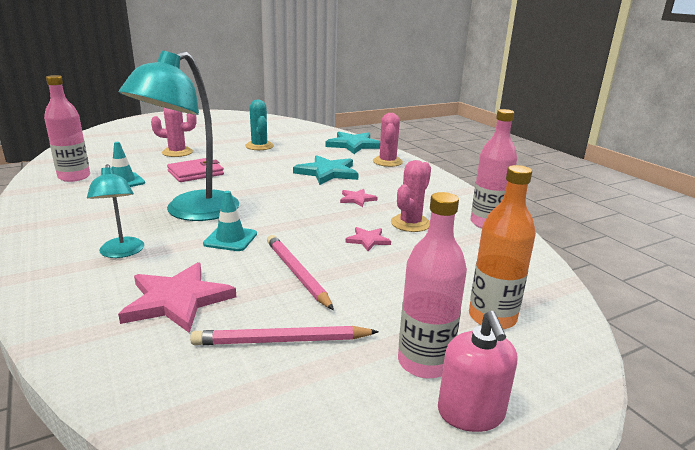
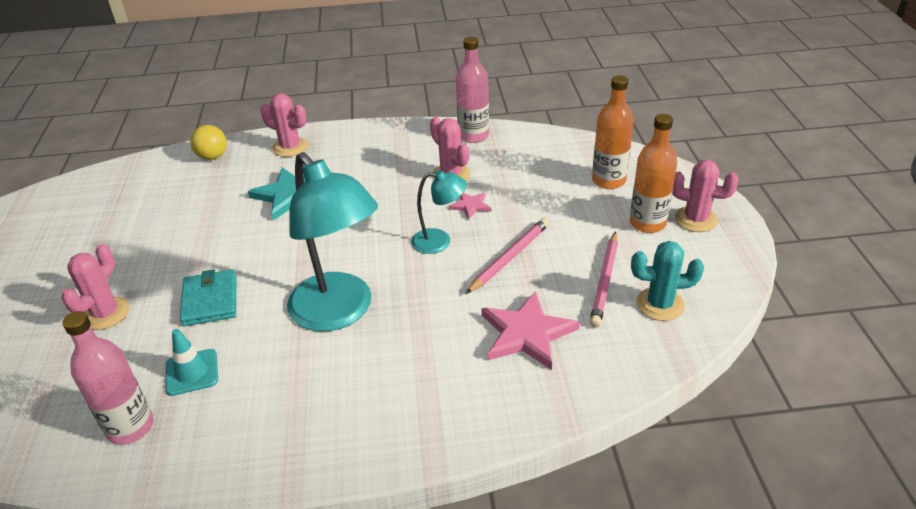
camera: 65 degrees left, 15 degrees up
turquoise lamp [87,164,144,258] -> turquoise lamp moved to [412,170,467,254]
pink wallet [167,158,224,182] -> turquoise wallet [180,269,236,326]
turquoise traffic cone [203,191,257,251] -> none
turquoise cactus [245,100,274,150] -> turquoise cactus moved to [631,241,704,321]
pink pencil [267,235,334,310] -> pink pencil turned 135 degrees clockwise [466,218,549,294]
turquoise star [325,132,380,154] -> yellow ball [190,125,227,160]
pink star [340,189,378,207] -> none
pink bottle [398,192,467,379] -> orange bottle [630,114,677,233]
pink soap dispenser [438,311,517,432] -> pink cactus [672,160,739,232]

